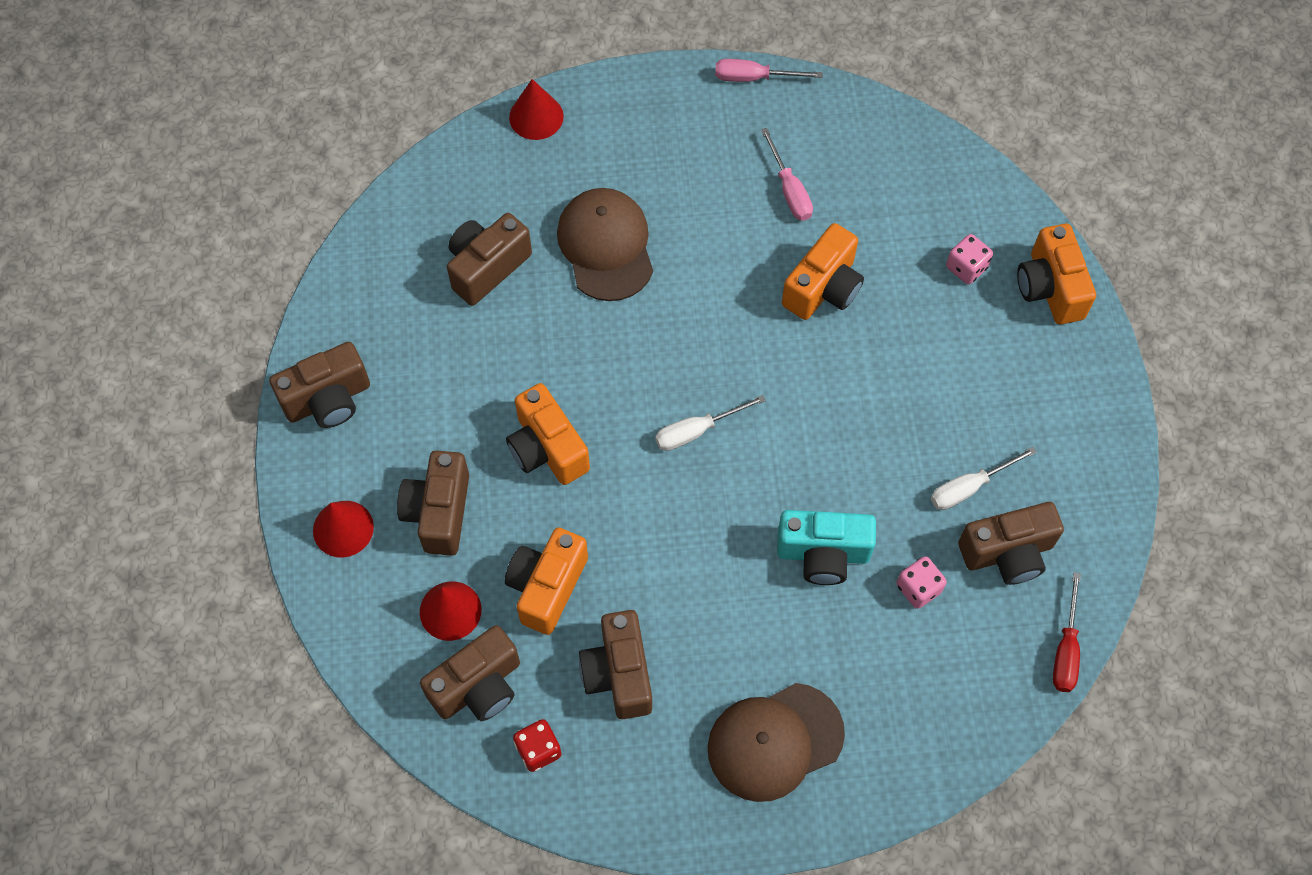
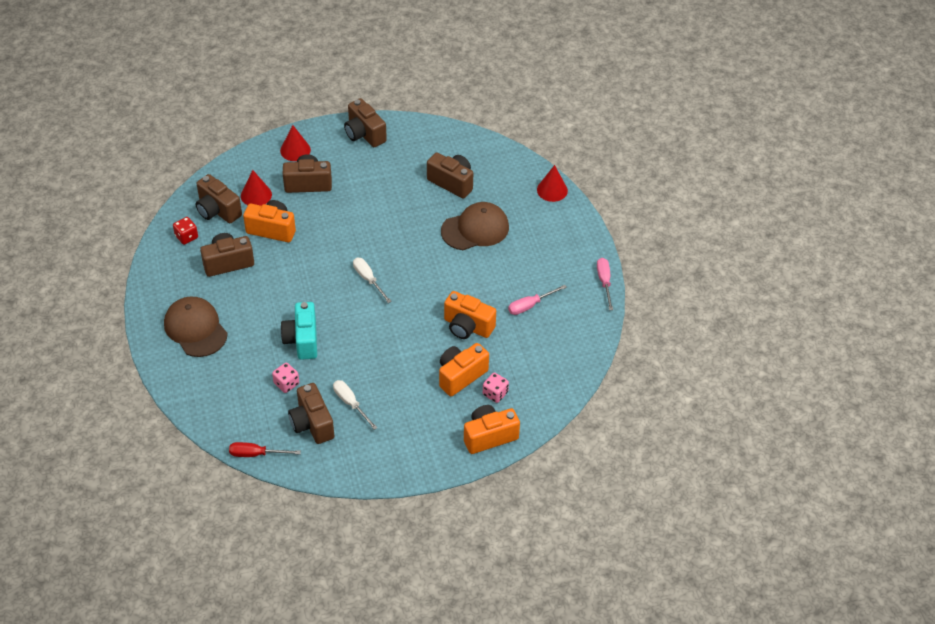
camera: 80 degrees right, 15 degrees down
orange camera [506,383,590,485] -> orange camera moved to [439,343,489,396]

